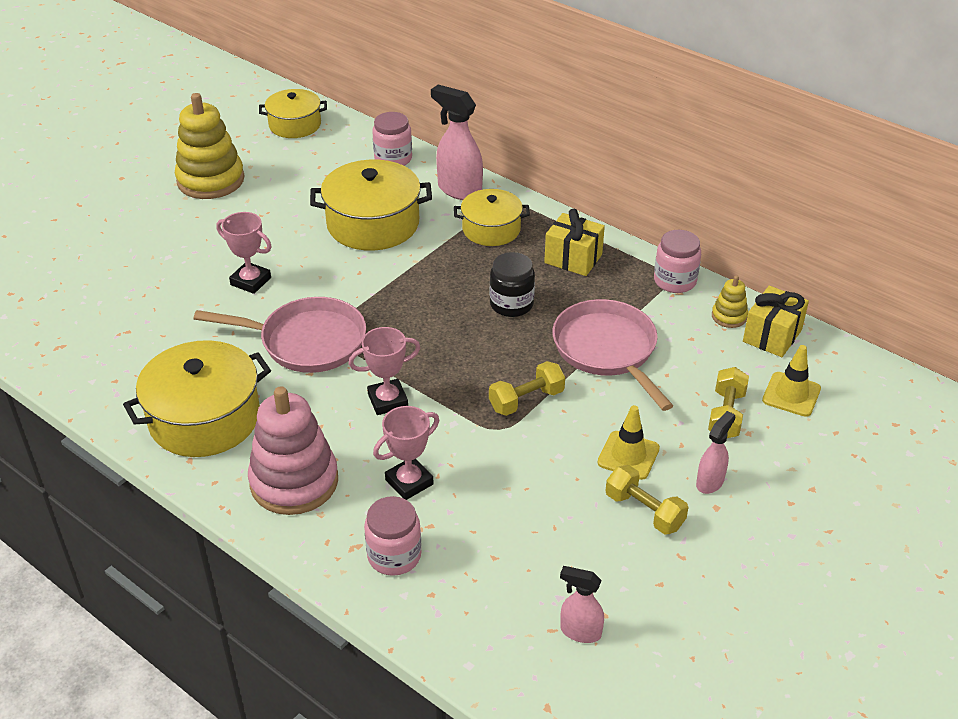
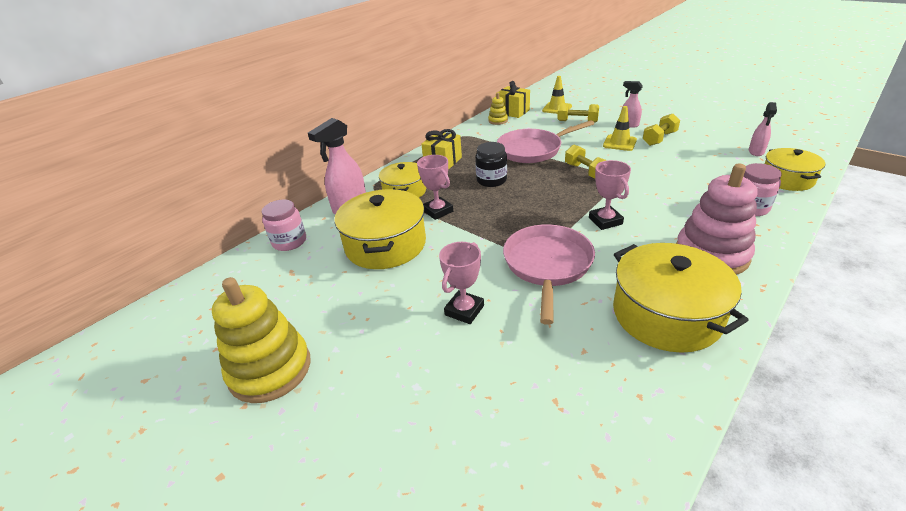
camera: 85 degrees left, 5 degrees down
yellow pot [259,89,327,138] -> yellow pot moved to [765,148,825,191]
pink trophy [373,406,439,500] -> pink trophy moved to [417,155,453,220]
pink jar [654,230,701,293] -> none

